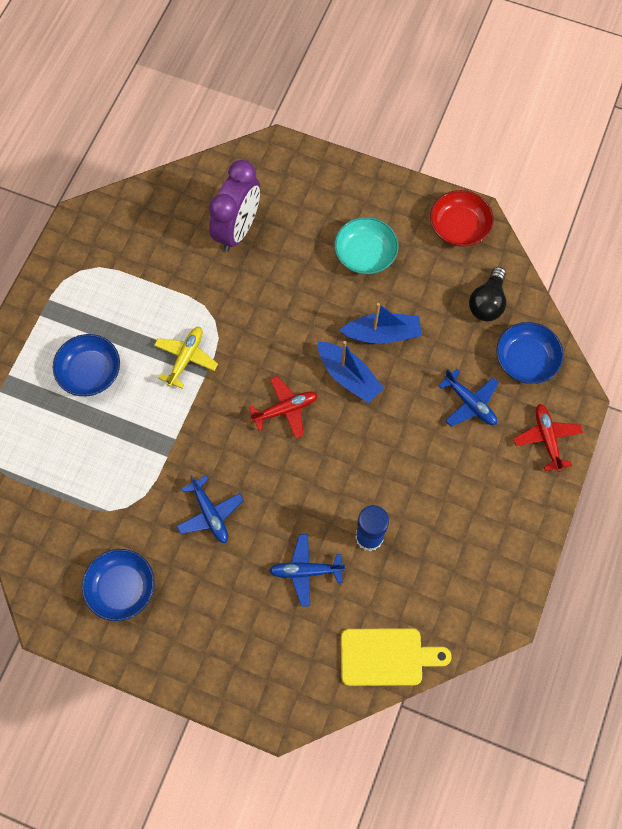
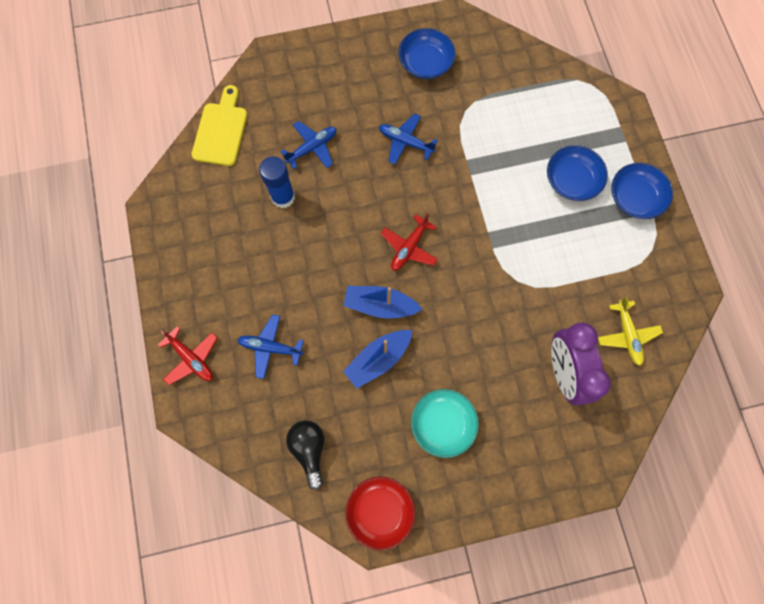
camera: 145 degrees right, 5 degrees up
yellow plane [154,327,218,389] -> yellow plane moved to [598,297,663,366]
yellow cutting board [341,628,452,686] -> yellow cutting board turned 135 degrees clockwise [191,85,247,166]
blue bowl [496,322,564,384] -> blue bowl moved to [611,163,673,219]

